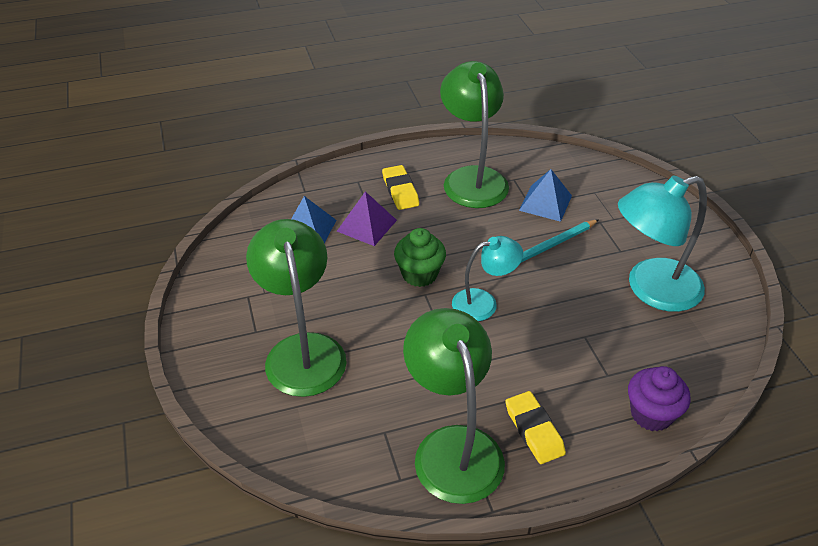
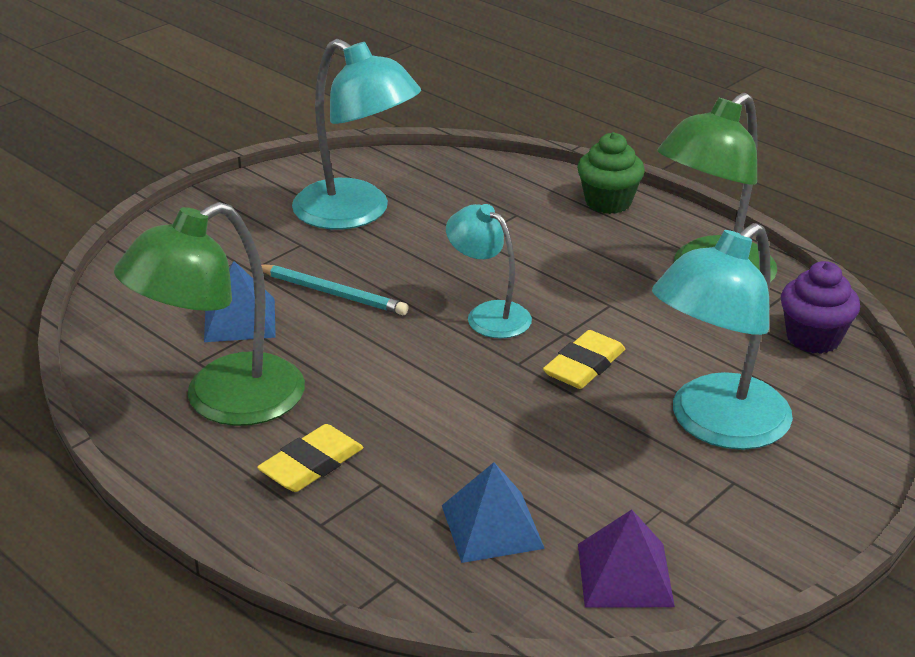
camera: 120 degrees left, 10 degrees down
green lamp [246,219,347,397] -> turquoise lamp [652,223,793,450]
purple pyramid [337,191,397,246] -> purple pyramid moved to [578,510,675,608]
green cupcake [394,228,446,287] -> green cupcake moved to [577,132,645,214]
yellow eraser [505,391,566,464] -> yellow eraser moved to [543,330,625,389]
purple cupcake [628,366,690,431] -> purple cupcake moved to [781,261,860,354]

